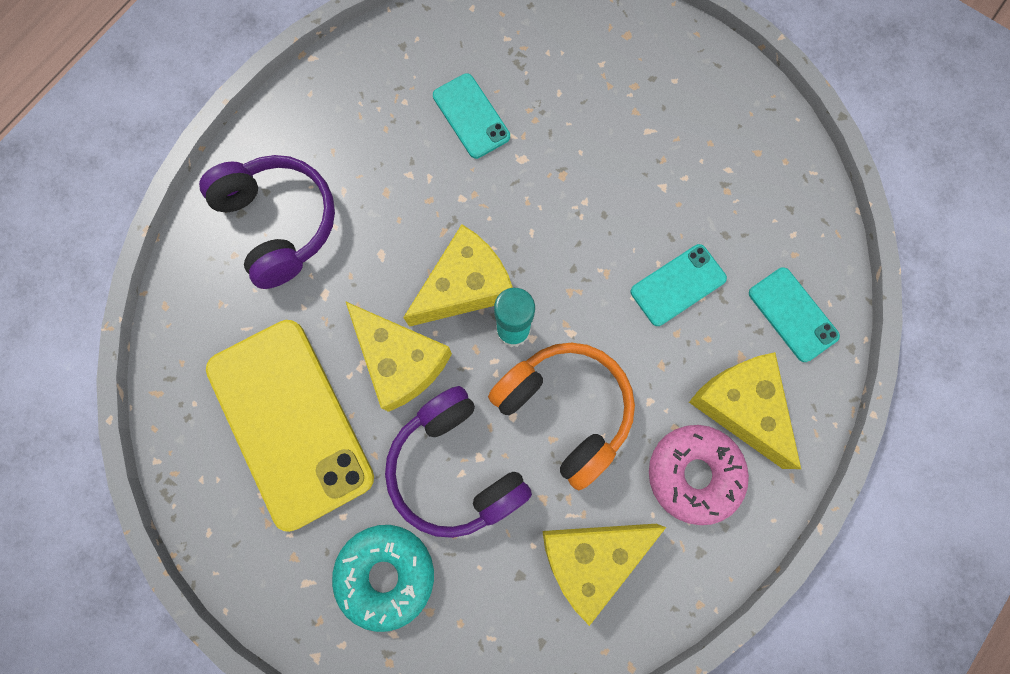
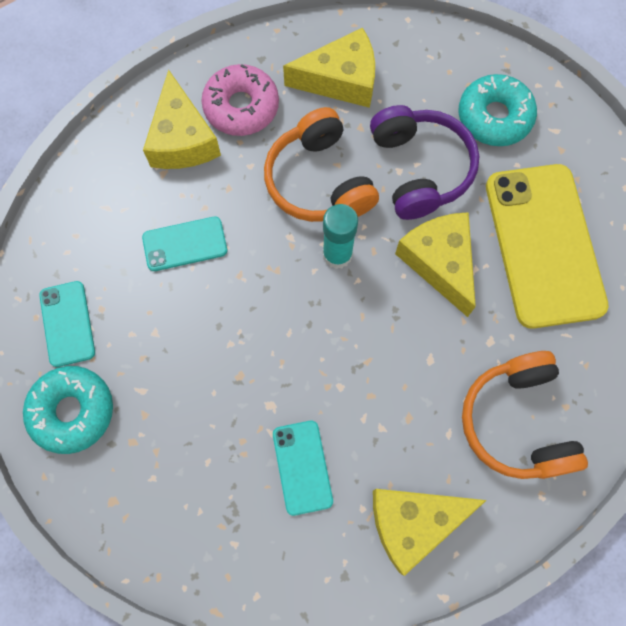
camera: 160 degrees left, 5 degrees down
purple headphones [199,155,335,289] -> orange headphones [462,351,588,479]
yellow cheese [403,224,513,327] -> yellow cheese moved to [373,489,487,576]
turquoise phone [749,267,840,362] -> turquoise phone moved to [39,281,95,367]
none -> turquoise donut [23,366,113,454]

